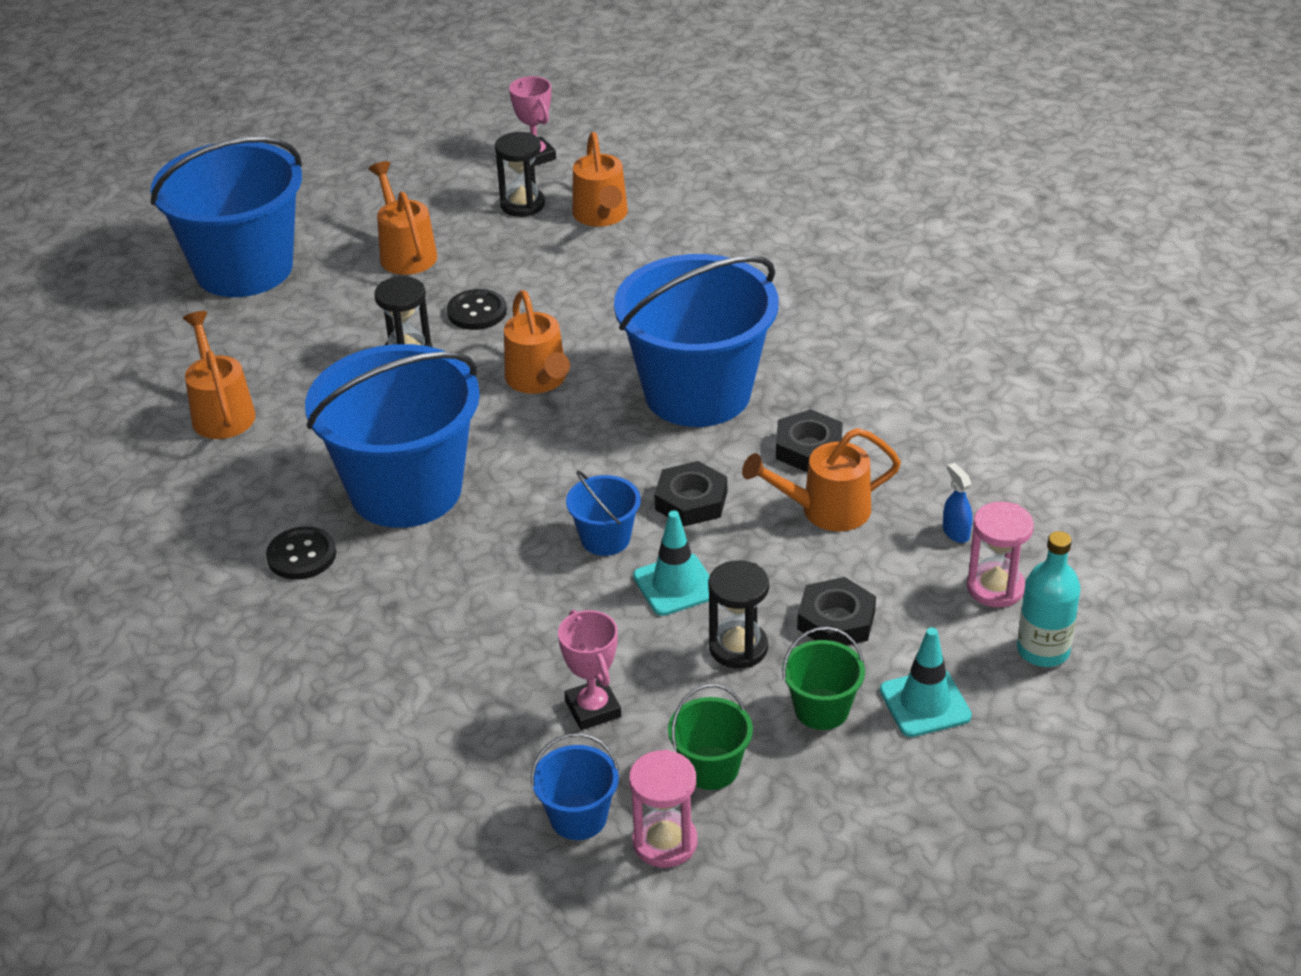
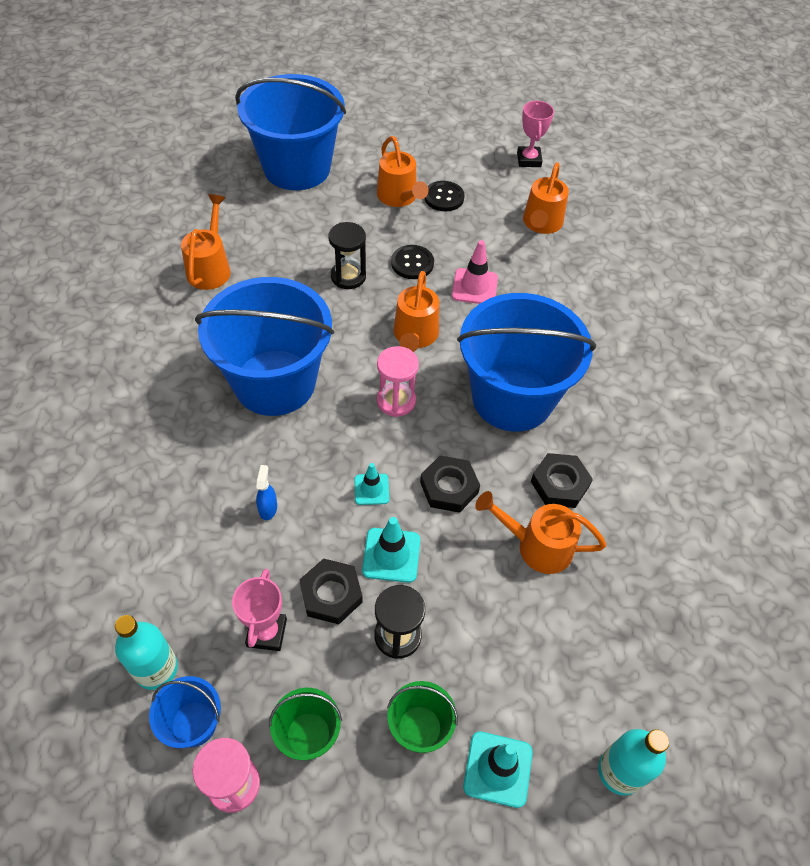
camera: 25 degrees right, 15 degrees up
black button [266,527,336,580] -> black button moved to [424,181,465,211]
orange watering can [369,161,437,275] -> orange watering can turned 150 degrees clockwise [377,136,429,207]
black hourglass [495,132,545,217] -> none
blue bucket [566,471,641,556] -> turquoise traffic cone [355,463,389,505]
black nut [797,577,876,646] -> black nut moved to [299,558,363,624]
blue spray bottle [943,463,972,543] -> blue spray bottle moved to [256,465,277,520]
pink hourglass [967,502,1034,607] -> pink hourglass moved to [377,346,419,417]
none -> turquoise bottle [115,615,178,690]
none -> pink traffic cone [452,240,498,304]

